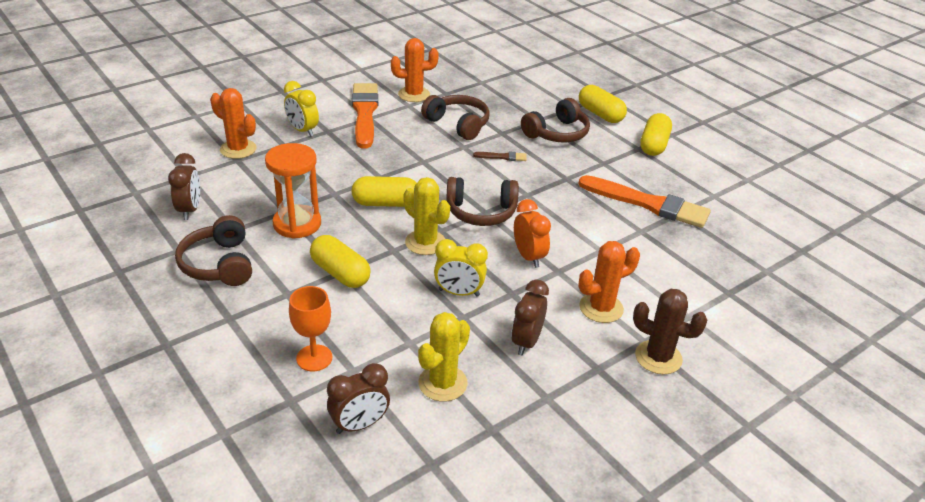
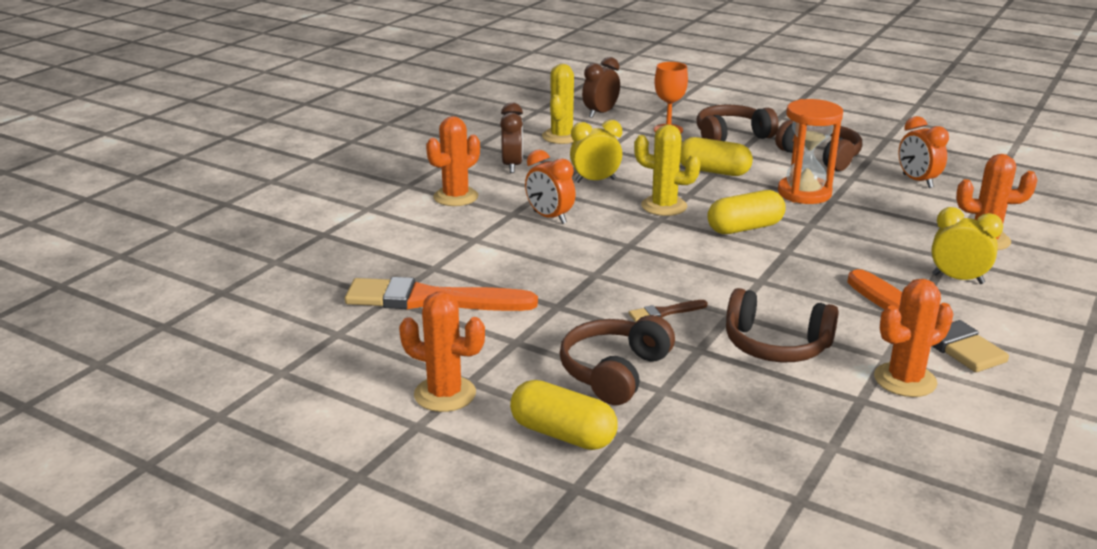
camera: 160 degrees right, 10 degrees down
brown clock [168,153,200,220] -> orange clock [898,116,949,188]
brown headphones [446,177,519,226] -> brown headphones moved to [696,105,779,141]
brown cactus [633,289,707,374] -> none
yellow capsule [640,113,672,156] -> orange cactus [399,291,485,412]

